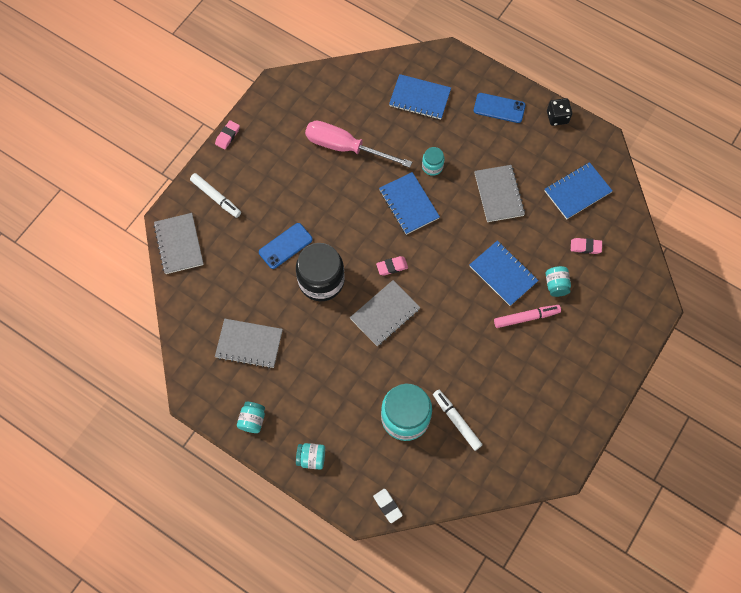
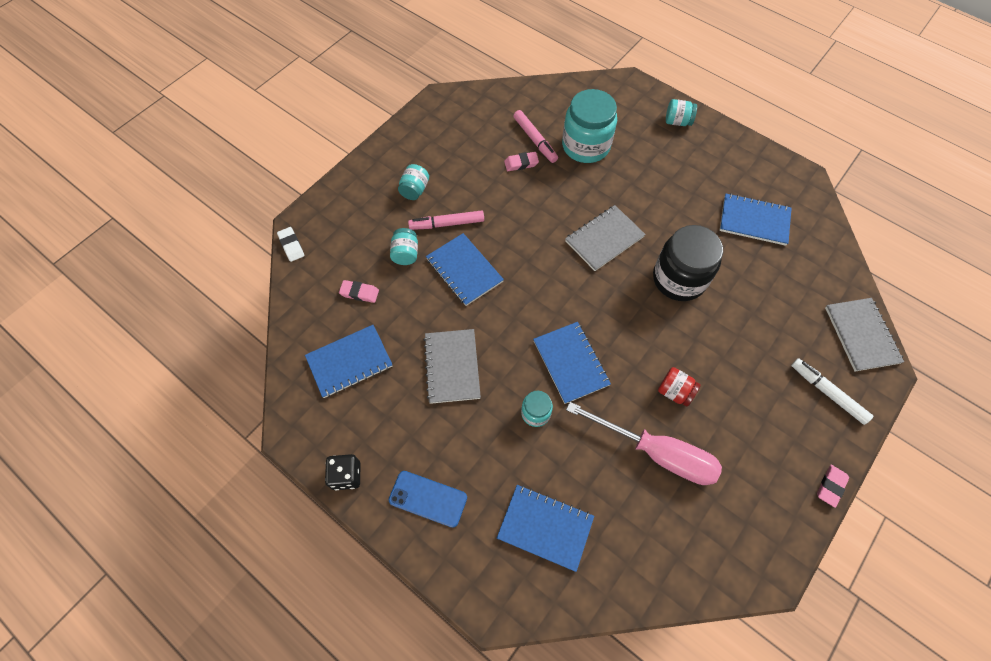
camera: 175 degrees left, 5 degrees down
grey notebook [215,319,283,368] -> blue notebook [720,193,792,246]
turquoise jar [237,402,265,433] -> turquoise jar moved to [398,164,429,200]
blue phone [259,223,313,269] -> none
white eraser [373,489,403,523] -> white eraser moved to [277,227,304,262]
pink eraser [376,256,408,276] -> pink eraser moved to [504,152,539,171]
white marker [433,390,482,451] -> pink marker [513,110,558,163]
none -> red jar [658,367,701,407]

